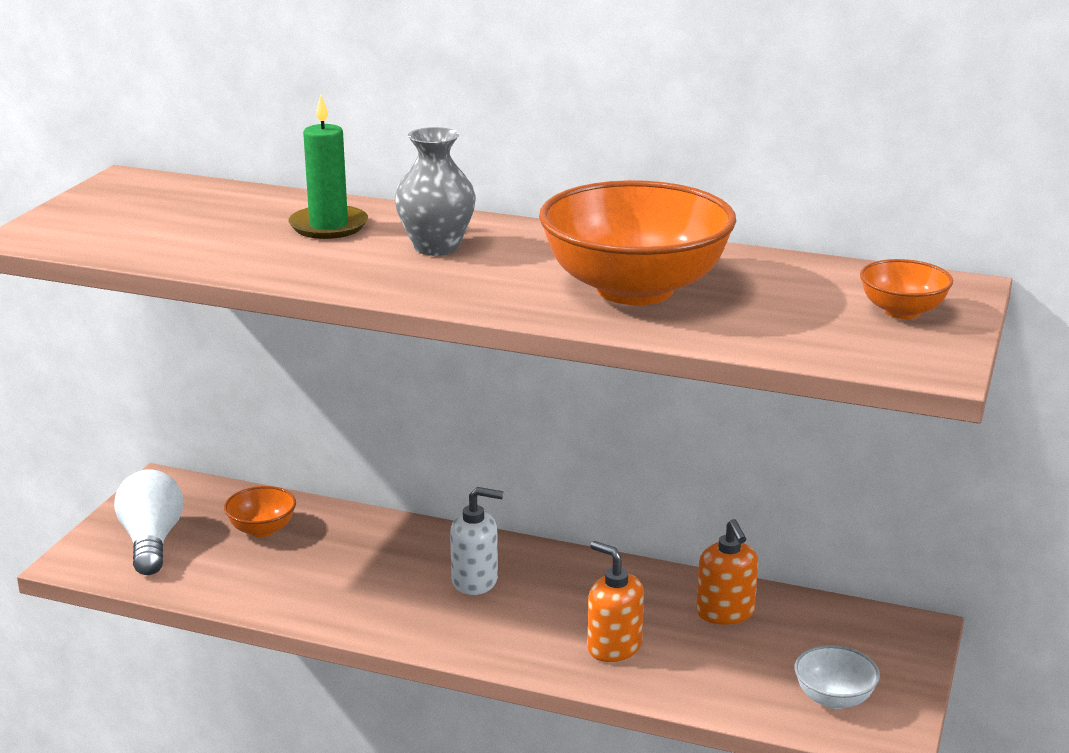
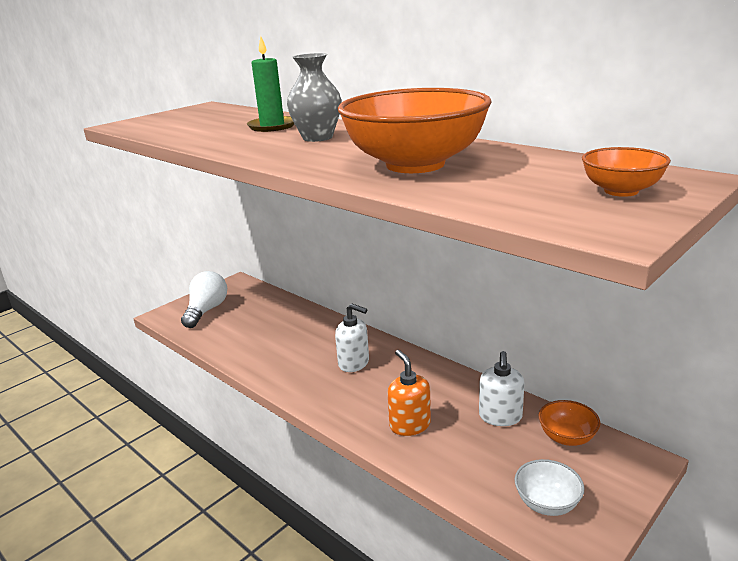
camera: 25 degrees right, 0 degrees up
orange bowl [224,486,296,537] -> orange bowl moved to [539,400,601,446]
orange soap dispenser [696,519,758,625] -> white soap dispenser [479,351,525,426]

